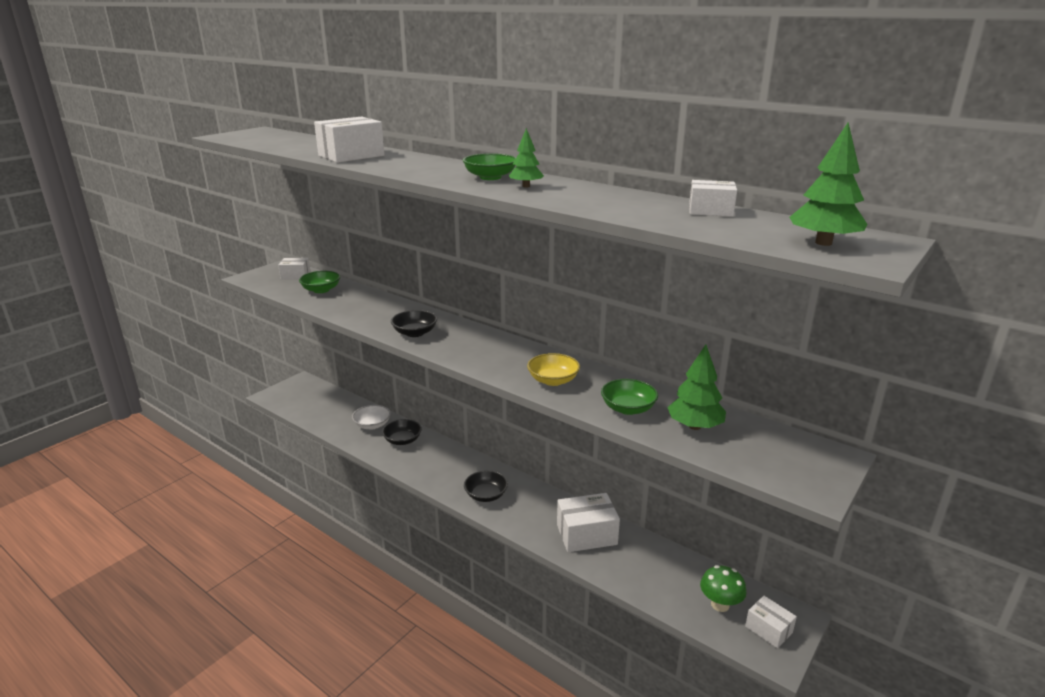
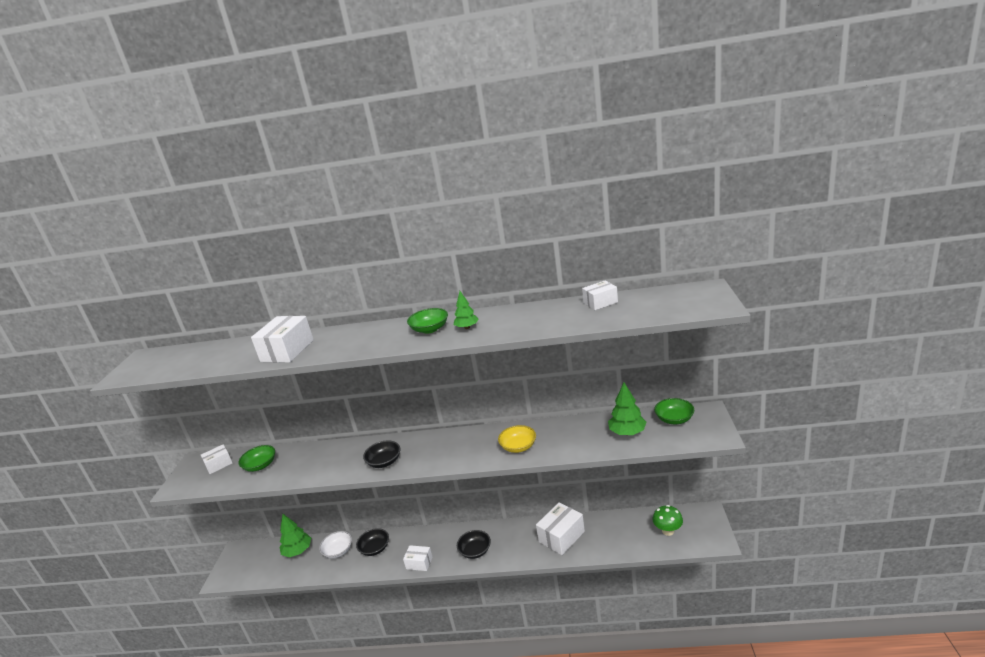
camera: 30 degrees left, 0 degrees up
green bowl [601,379,658,415] -> green bowl moved to [654,398,694,424]
white box [745,596,797,648] -> white box moved to [403,545,433,571]
green tree [789,123,867,246] -> green tree moved to [280,514,311,557]

